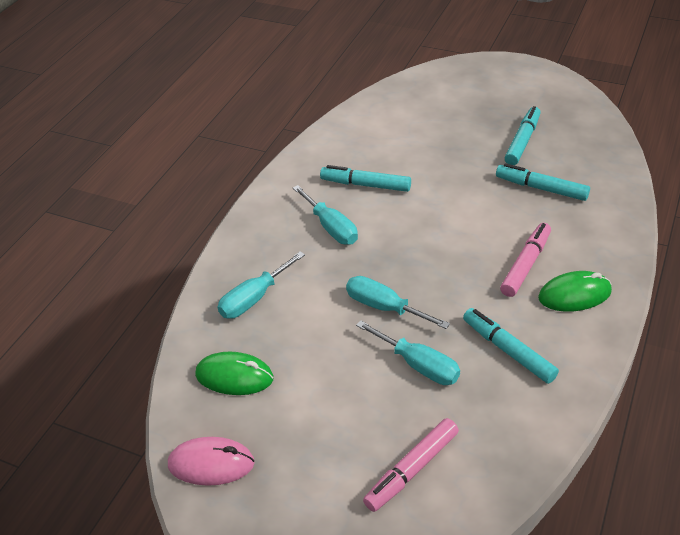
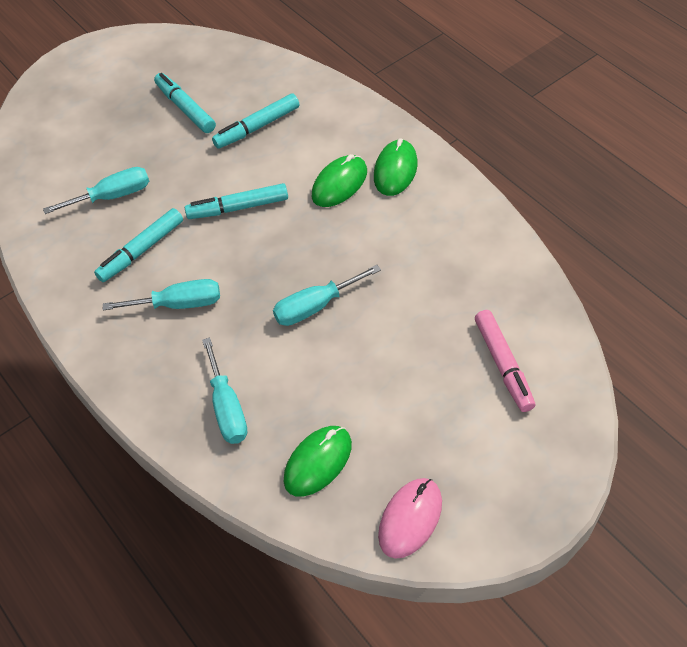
camera: 60 degrees left, 10 degrees up
turquoise screwdriver [356,320,460,385] -> turquoise screwdriver moved to [43,167,150,214]
turquoise marker [463,308,559,384] -> turquoise marker moved to [185,183,288,219]
pink marker [500,223,551,297] -> green mouse [312,154,367,207]

